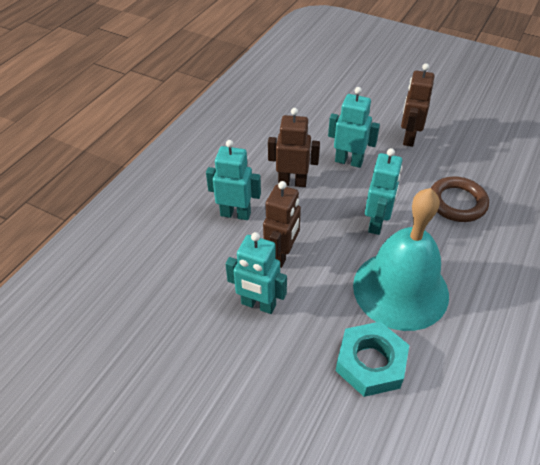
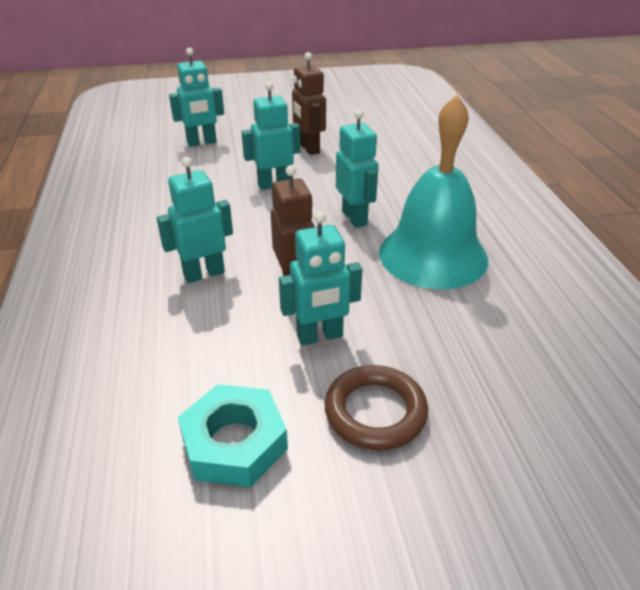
camera: 40 degrees left, 10 degrees down
brown robot [268,108,320,187] -> none
turquoise nut [336,322,409,397] -> turquoise nut moved to [178,384,288,487]
brown ring [431,176,489,222] -> brown ring moved to [325,365,428,451]
none -> turquoise robot [169,48,224,147]

